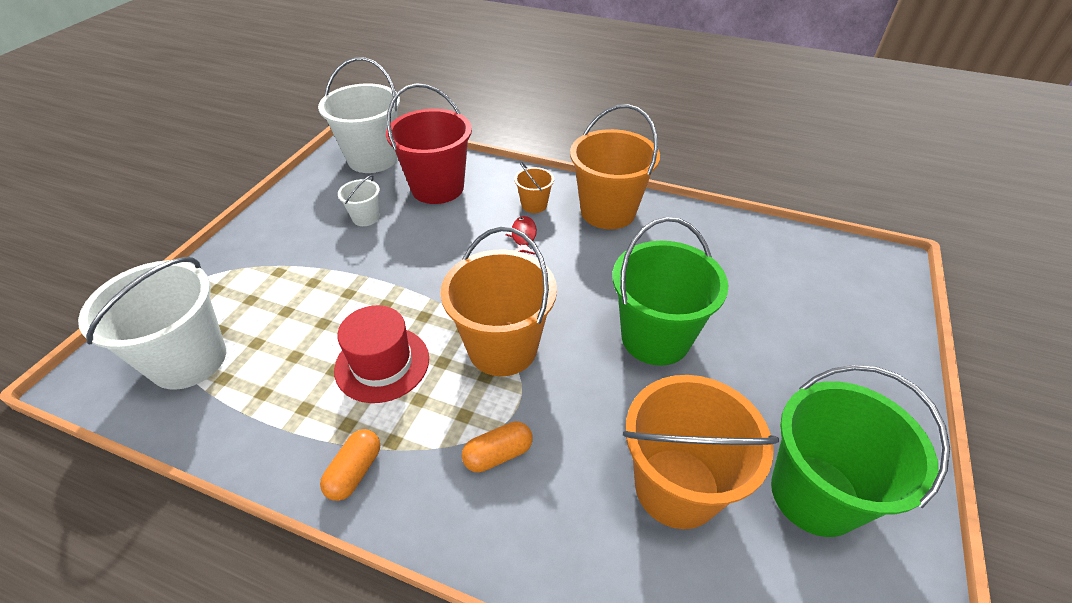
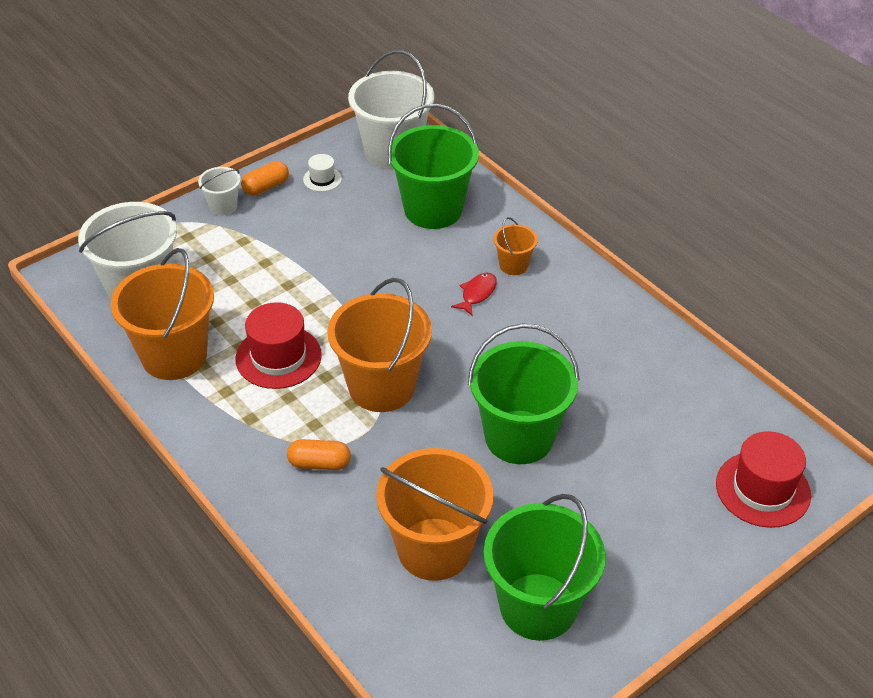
camera: 30 degrees right, 0 degrees up
orange capsule [320,429,380,501] -> orange capsule moved to [241,161,289,196]
white bucket [338,175,380,226] -> white bucket moved to [198,167,241,215]
red bucket [386,83,472,204] -> green bucket [388,104,479,229]
orange bucket [570,104,660,229] -> orange bucket moved to [110,248,214,380]
none -> white hat [303,154,342,192]
none -> red hat [716,431,811,528]

